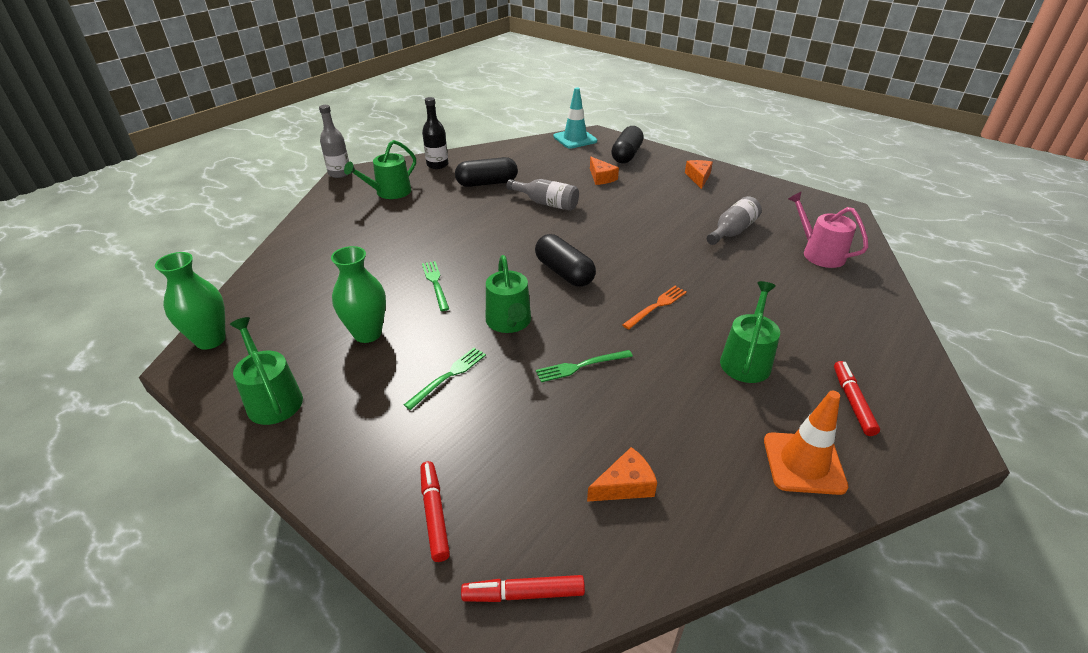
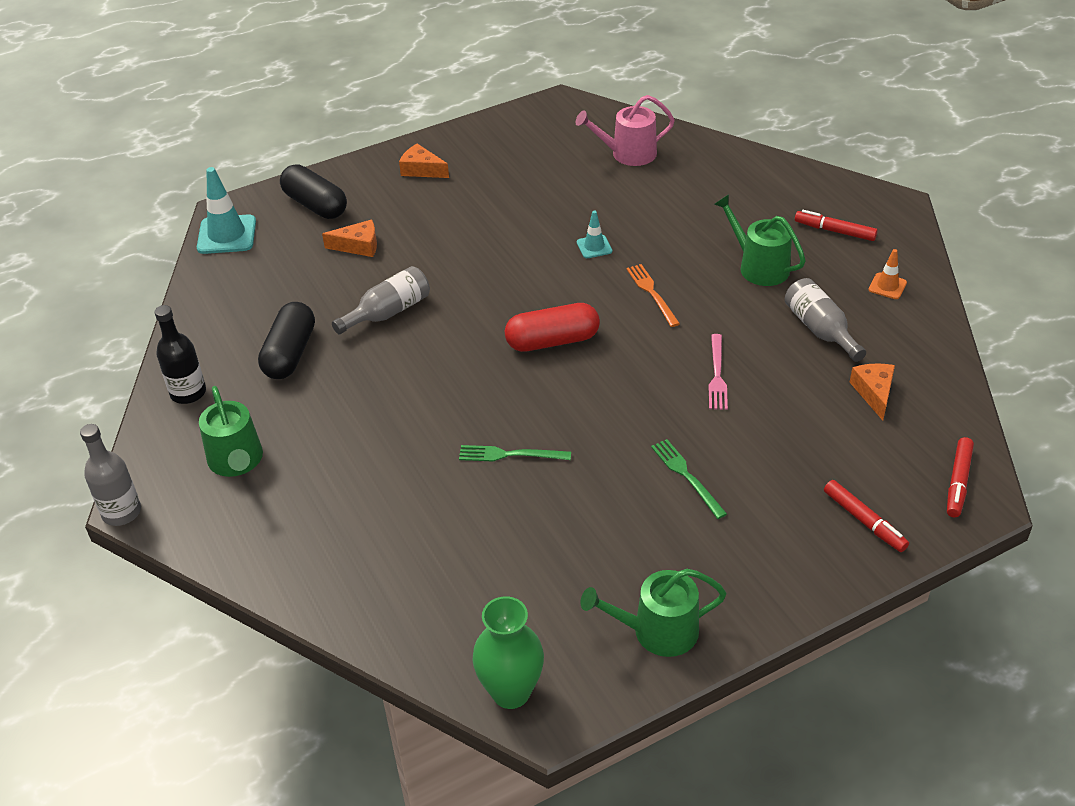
camera: 65 degrees left, 5 degrees up
green vase [331,246,386,343] -> none
red marker [420,461,450,562] -> red marker turned 135 degrees counterclockwise [824,480,909,552]
green watering can [486,255,531,333] -> none
black capsule [535,234,596,287] -> red capsule [505,303,600,352]
green fork [536,350,633,382] -> pink fork [709,334,728,410]
grey bottle [707,196,762,245] -> grey bottle moved to [785,278,866,362]
orange traffic cone [764,391,849,495] -> orange traffic cone [868,249,907,299], size x0.54
none -> turquoise traffic cone [577,210,612,258]

